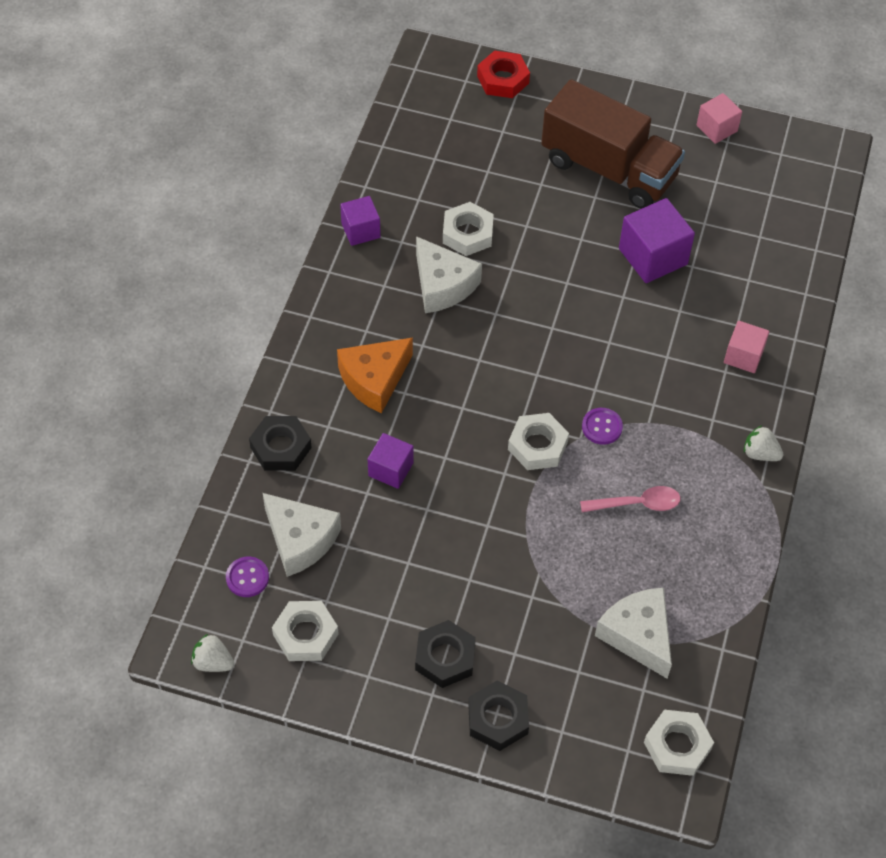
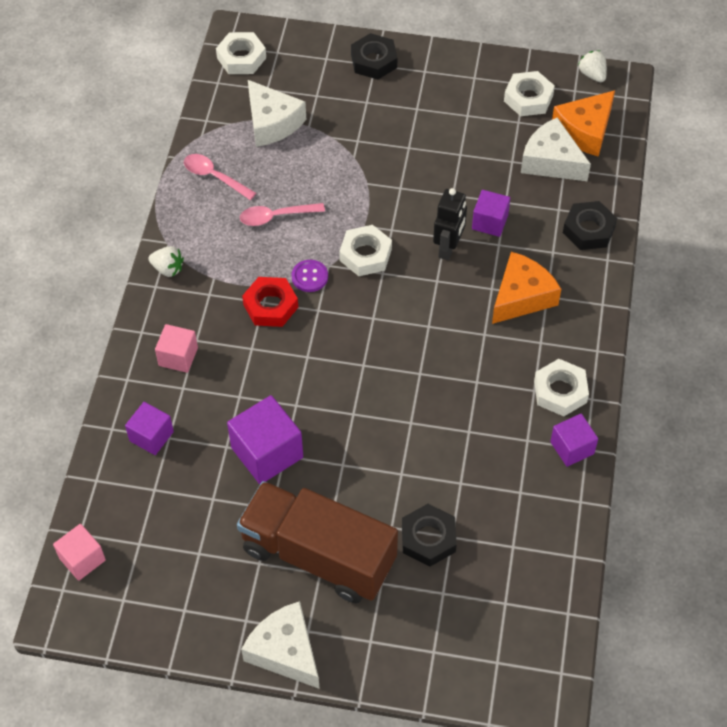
camera: 175 degrees right, 0 degrees up
white strawberry [191,634,234,672] -> white strawberry turned 135 degrees counterclockwise [578,50,607,82]
purple button [226,557,269,597] -> orange cheese [552,90,615,157]
black nut [415,620,476,688] -> black nut moved to [402,504,457,567]
white cheese [416,236,482,313] -> white cheese moved to [241,601,320,689]
white nut [443,202,494,256] -> white nut moved to [534,359,589,416]
red nut [477,50,530,98] -> red nut moved to [242,277,298,327]
pink cube [697,93,742,144] -> pink cube moved to [53,524,106,581]
none -> purple cube [125,402,174,455]
none -> pink spoon [184,154,256,200]
none -> black robot [433,188,467,260]

